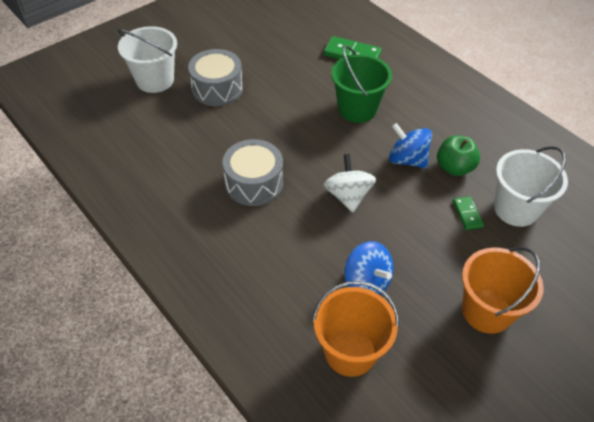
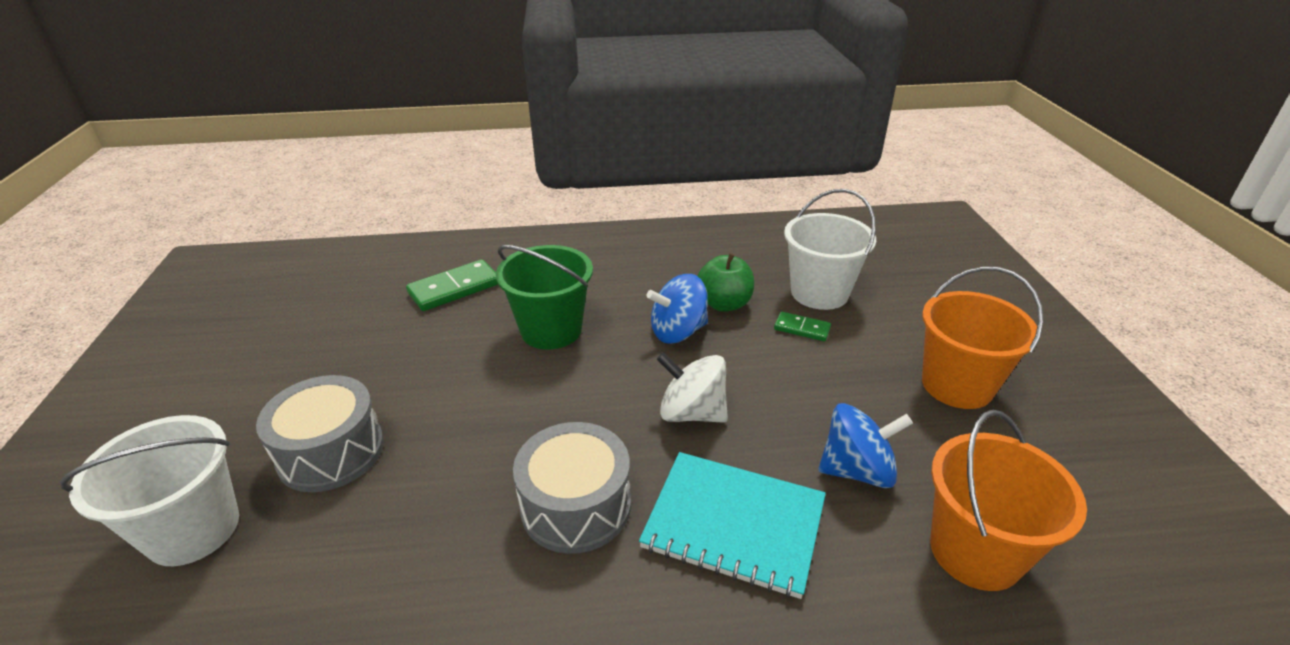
camera: 55 degrees left, 15 degrees down
none -> turquoise notebook [639,452,826,599]

